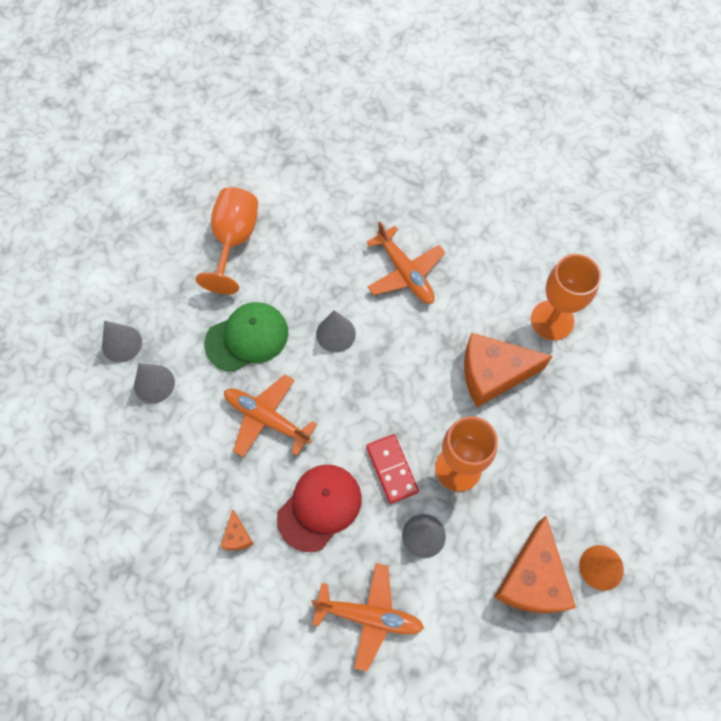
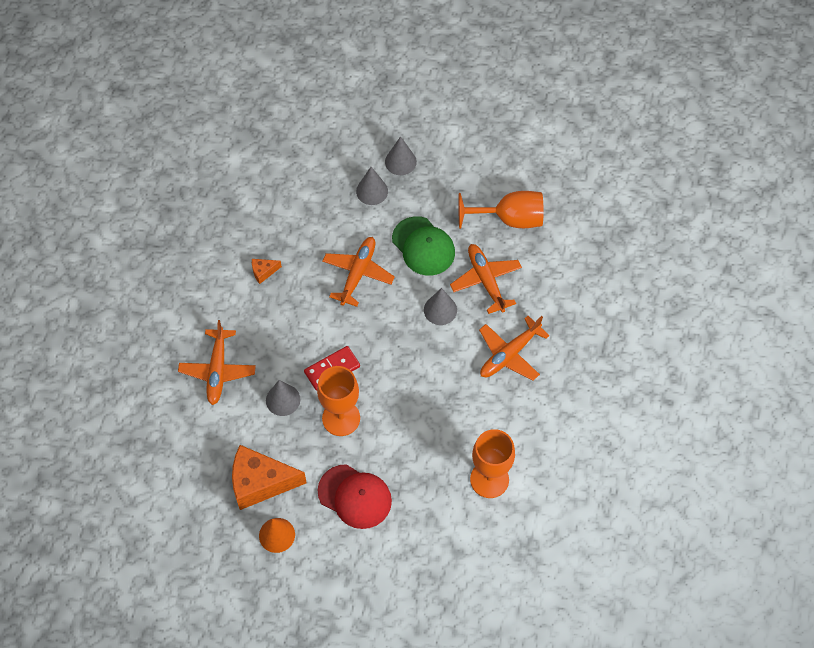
camera: 80 degrees right, 5 degrees down
red cap [277,465,362,552] -> red cap moved to [317,464,392,529]
orange cheese [464,333,553,407] -> none
none -> orange plane [450,244,522,314]

